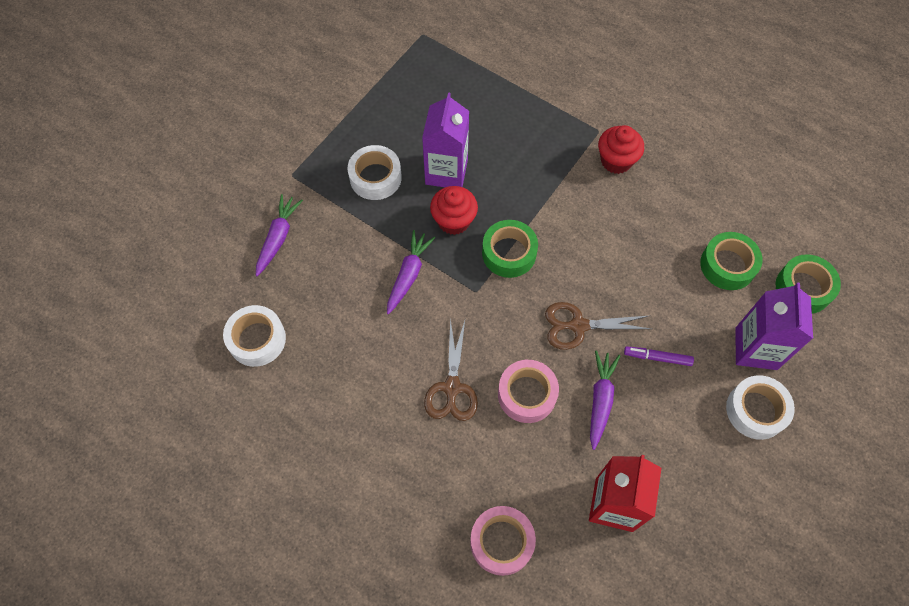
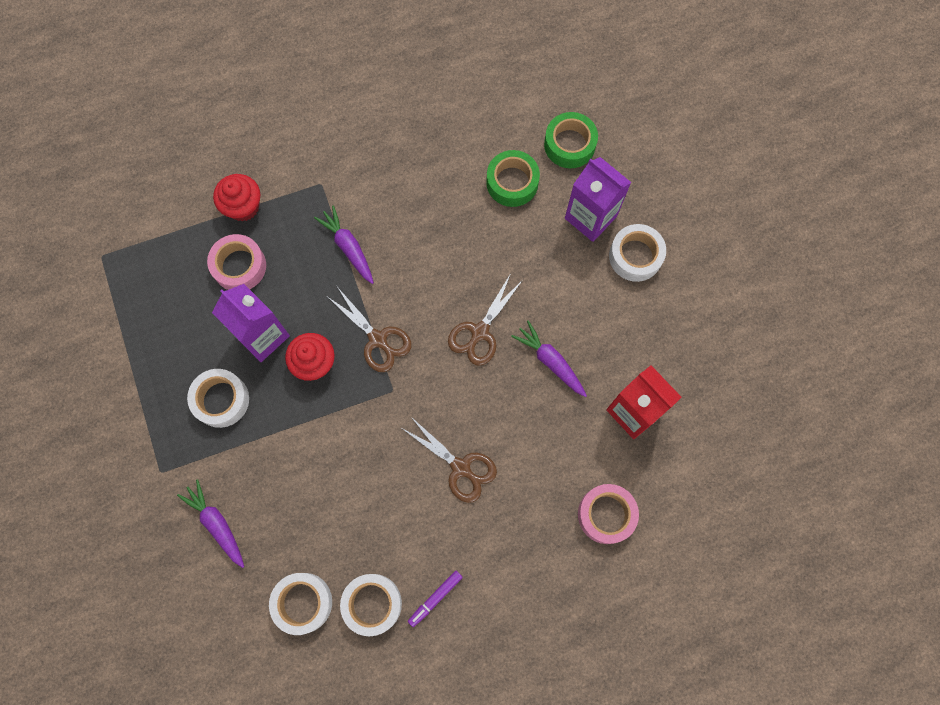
camera: 55 degrees left, 10 degrees up
purple carrot [387,230,435,314] -> purple carrot moved to [314,205,374,284]
green tape [482,220,538,278] -> brown scissors [328,288,411,372]
pink tape [498,360,559,423] -> pink tape moved to [207,234,266,290]
red cupcake [598,125,644,174] -> red cupcake moved to [213,174,260,222]
purple marker [624,346,694,366] -> purple marker moved to [408,571,463,627]
none -> white tape [340,574,402,636]

